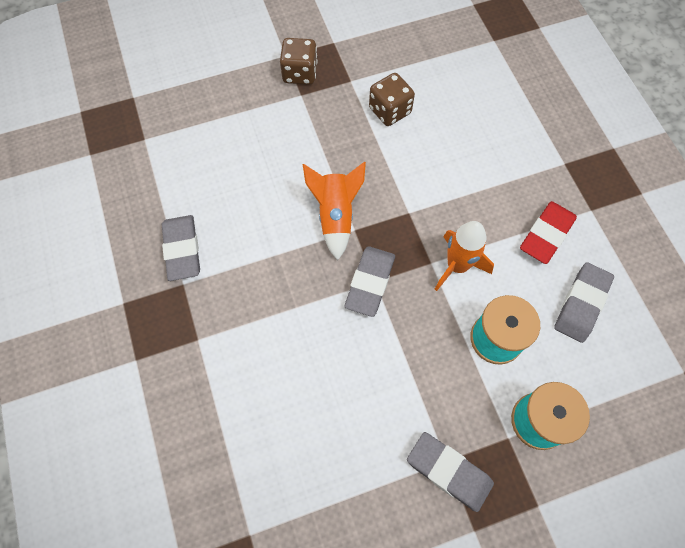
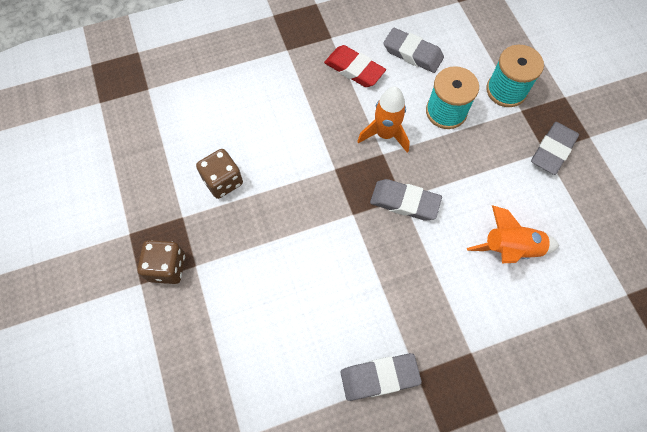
camera: 90 degrees left, 0 degrees up
orange rocket [303,162,366,260] -> orange rocket moved to [467,205,559,263]

